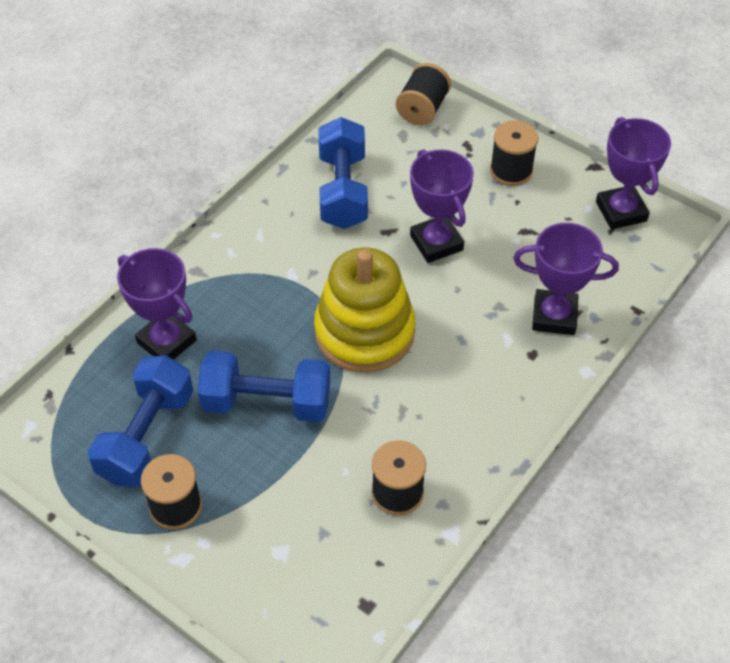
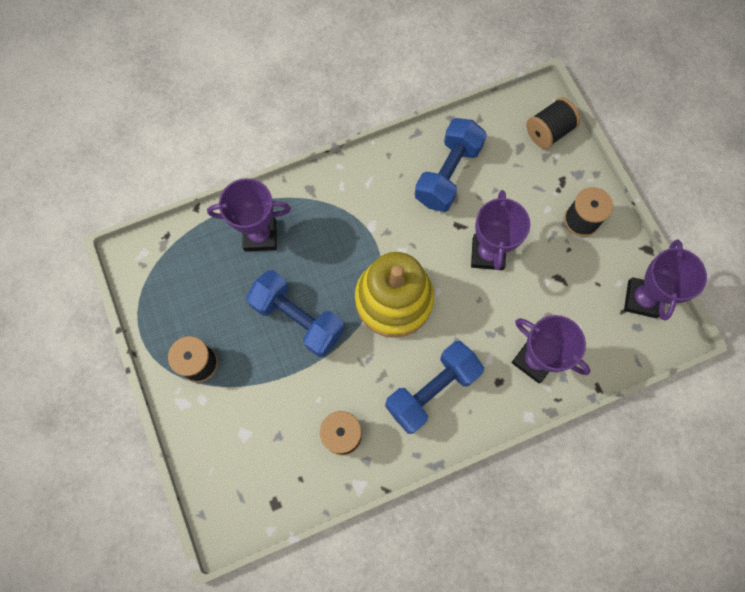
camera: 30 degrees right, 20 degrees up
blue dumbbell [88,356,193,487] -> blue dumbbell moved to [385,341,484,434]
purple trophy [117,248,197,360] -> purple trophy turned 75 degrees counterclockwise [207,178,291,252]

